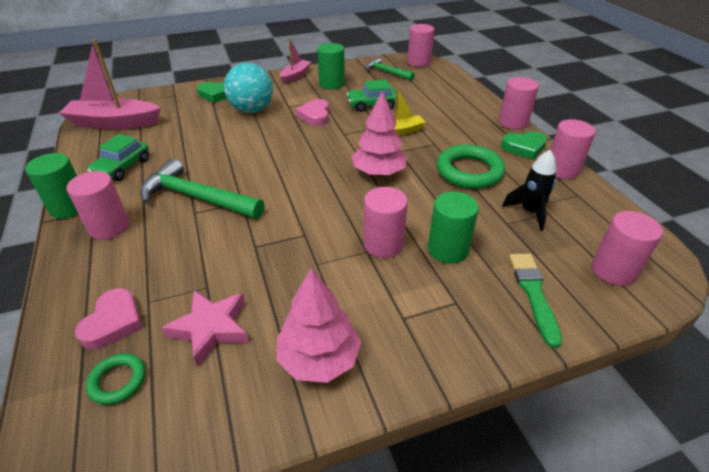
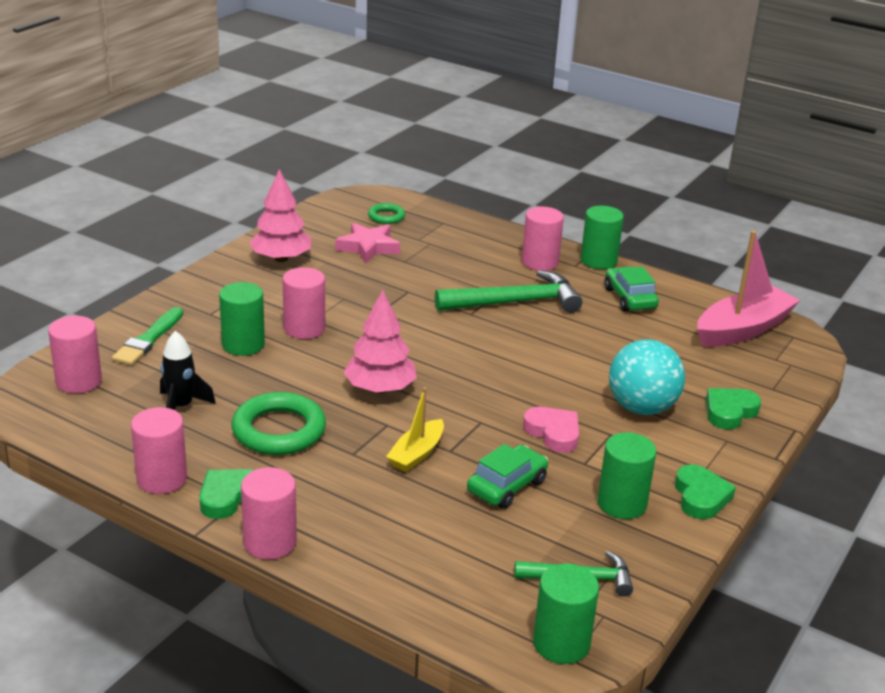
camera: 140 degrees right, 10 degrees down
pink heart [75,288,142,349] -> none
pink boat [280,38,311,83] -> green heart [675,464,736,519]
pink cylinder [407,24,435,67] -> green cylinder [533,564,599,664]
green brush [509,254,562,348] -> green brush turned 60 degrees clockwise [112,307,183,365]

